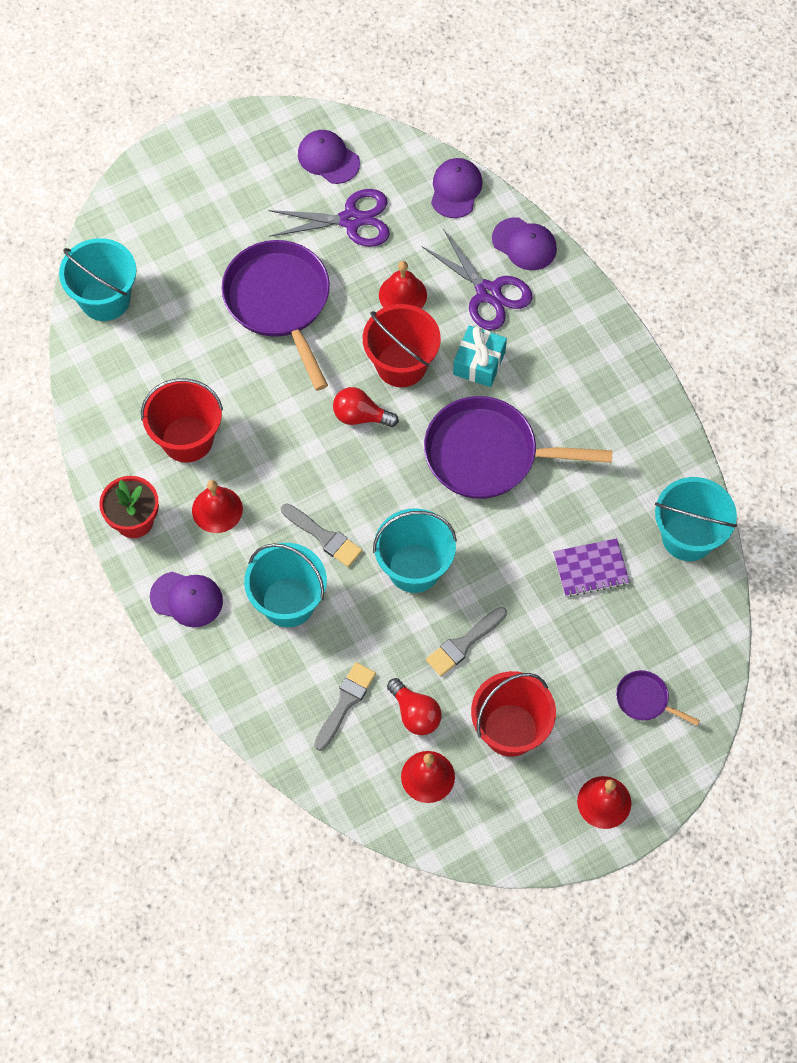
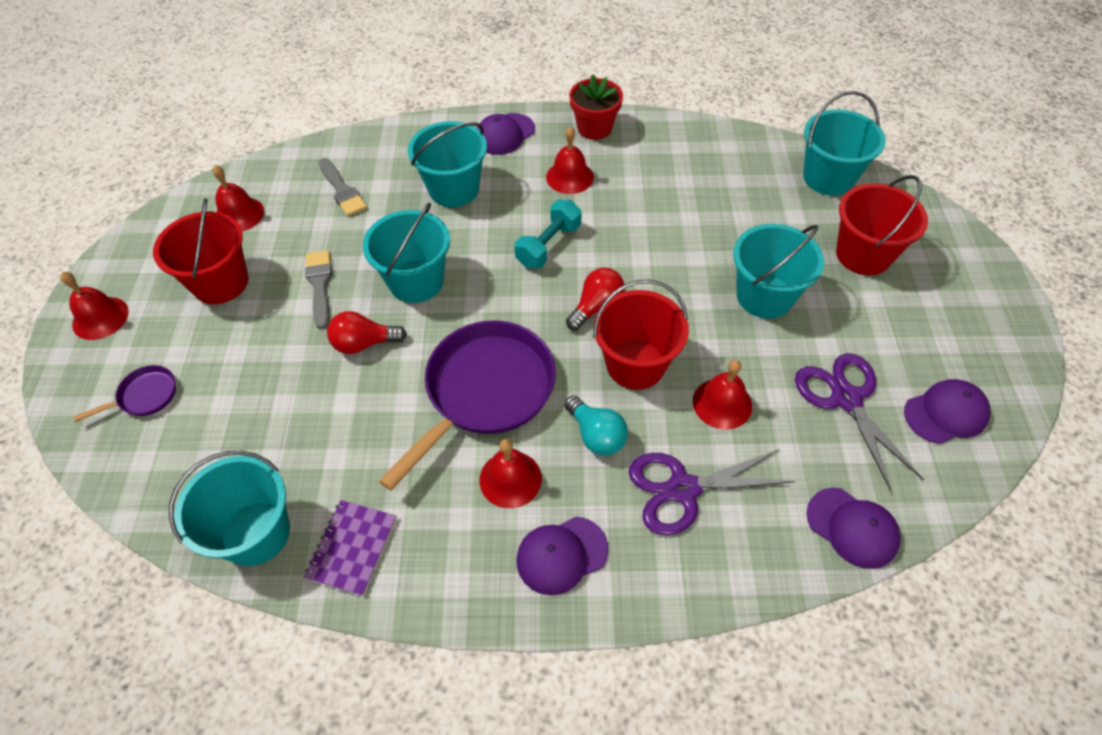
camera: 120 degrees right, 10 degrees down
red bucket [141,378,223,463] -> red bucket moved to [836,175,928,275]
purple pan [222,240,330,391] -> turquoise bucket [733,224,824,319]
purple scissors [268,189,390,247] -> purple scissors turned 135 degrees clockwise [795,353,924,491]
grey brush [281,504,362,567] -> none
red light bulb [387,678,442,735] -> red light bulb moved to [327,311,407,354]
turquoise gift [453,325,507,387] -> turquoise light bulb [564,395,628,455]
purple cap [492,217,557,270] -> purple cap moved to [516,517,609,595]
purple notebook [553,538,630,597] -> purple notebook moved to [304,500,397,596]
none -> red bell [479,439,542,508]
none -> turquoise dumbbell [514,200,582,269]

